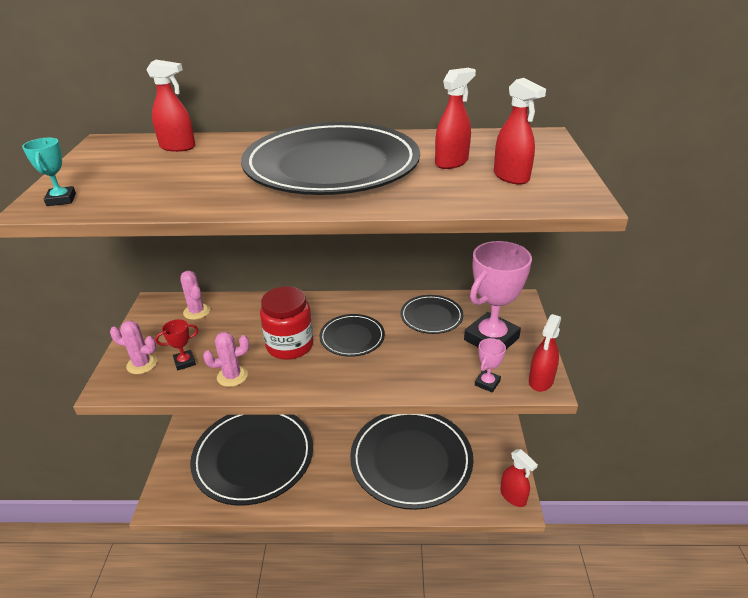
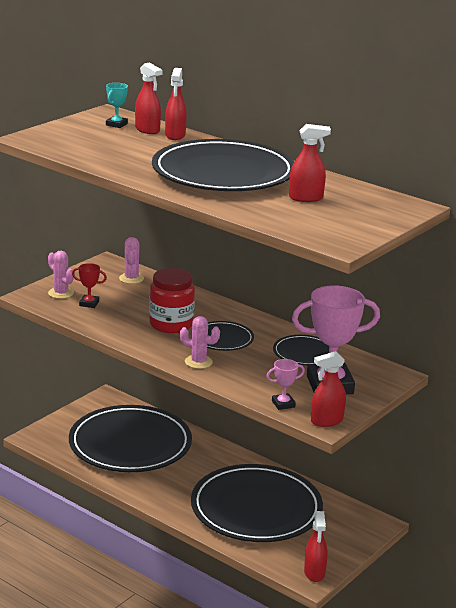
camera: 35 degrees right, 10 degrees down
turquoise trophy [22,138,76,206] -> turquoise trophy moved to [106,83,128,128]
pink cactus [203,332,249,387] -> pink cactus moved to [180,316,220,369]
red spray bottle [494,78,546,185] -> red spray bottle moved to [165,68,187,140]

